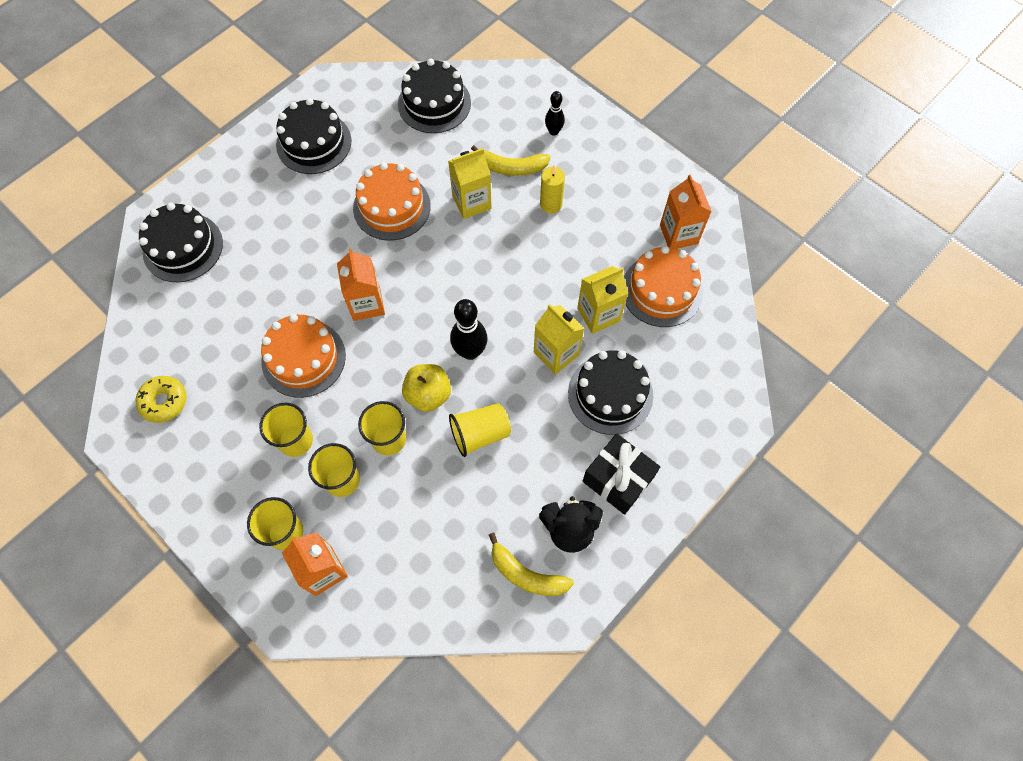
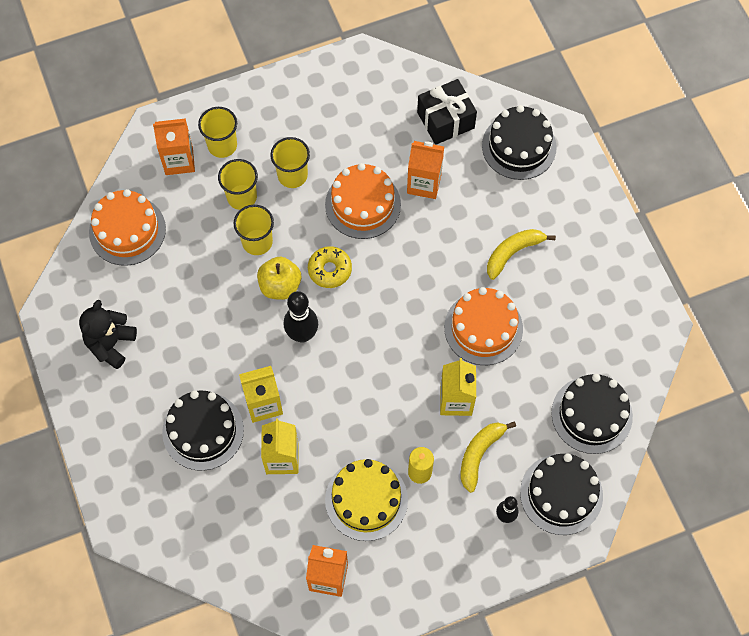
camera: 115 degrees right, 0 degrees up
yellow donut [136,376,187,423] -> yellow donut moved to [308,246,352,288]
black cake [276,98,351,174] -> black cake moved to [520,453,603,535]
orange carton [337,248,385,321] -> orange carton moved to [407,141,444,199]
yellow cup [449,403,511,457] -> none
yellow banana [489,533,574,596] -> yellow banana moved to [487,229,556,280]
black gift [583,433,660,515] -> black gift moved to [417,79,477,145]
orange cake [624,246,703,327] -> orange cake moved to [89,189,166,266]
none -> yellow cake [325,459,408,541]

